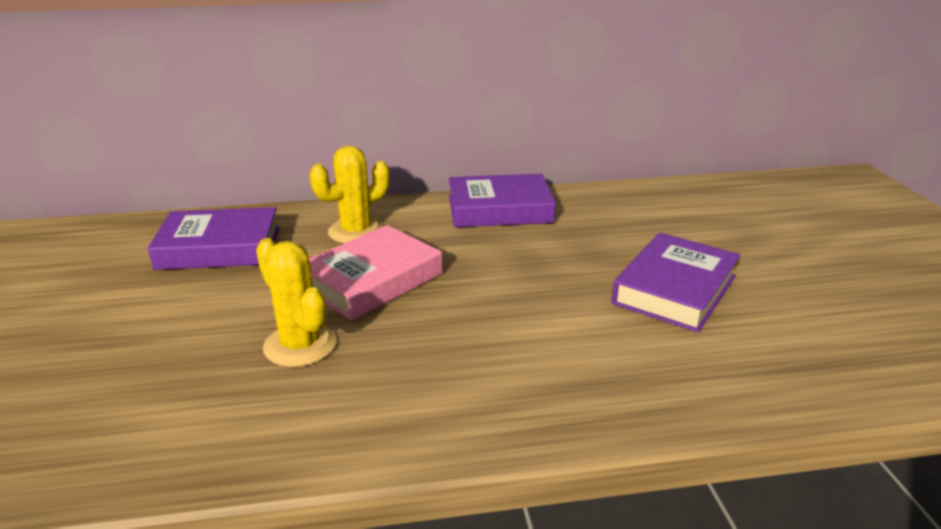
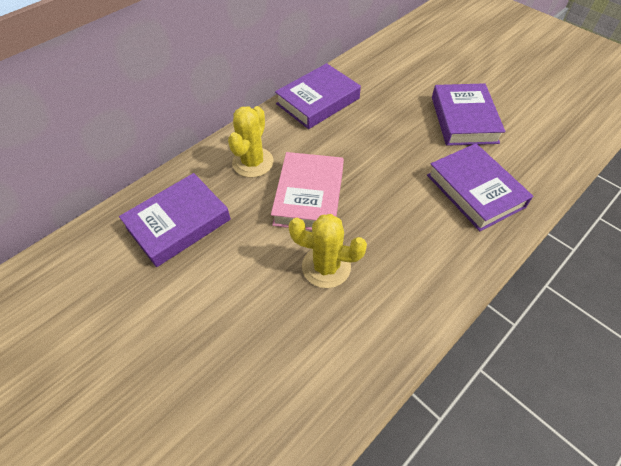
camera: 35 degrees left, 25 degrees up
none -> purple book [427,143,533,231]

